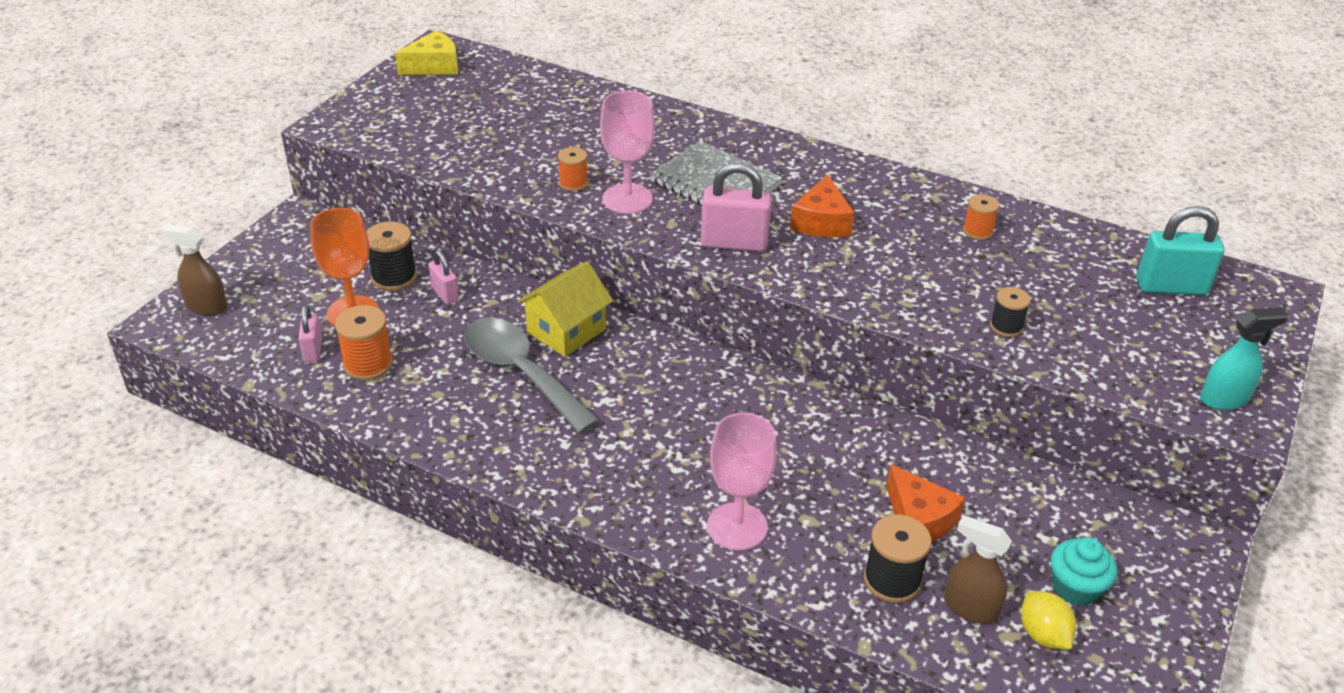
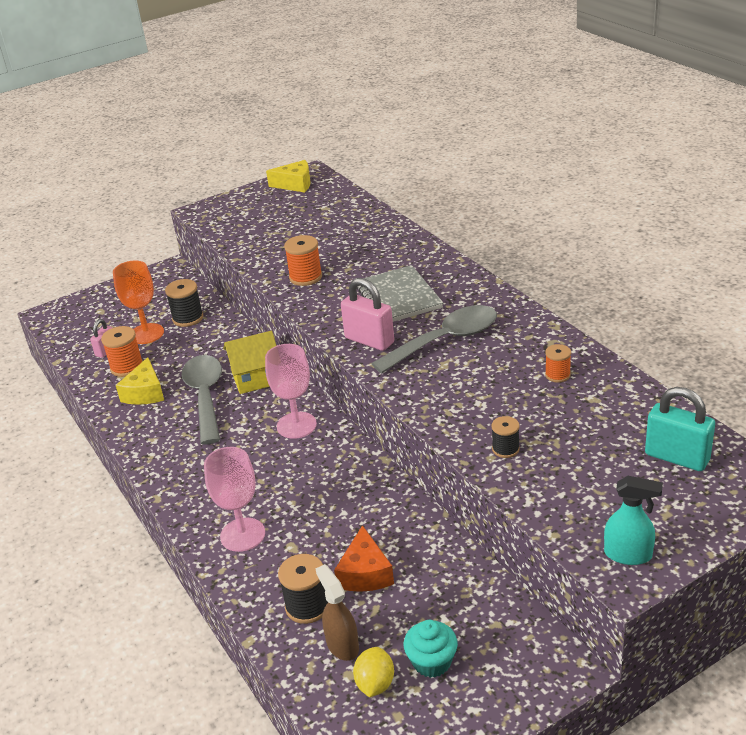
camera: 35 degrees right, 5 degrees down
brown spray bottle [160,224,227,315] -> none
pink padlock [428,251,459,304] -> none
orange spool [558,147,588,191] -> orange spool [284,235,322,286], size x1.57
pink goblet [600,91,655,214] -> pink goblet moved to [265,344,317,439]
orange cheese [790,175,854,238] -> grey spoon [371,305,497,373]
none -> yellow cheese [116,357,164,405]

